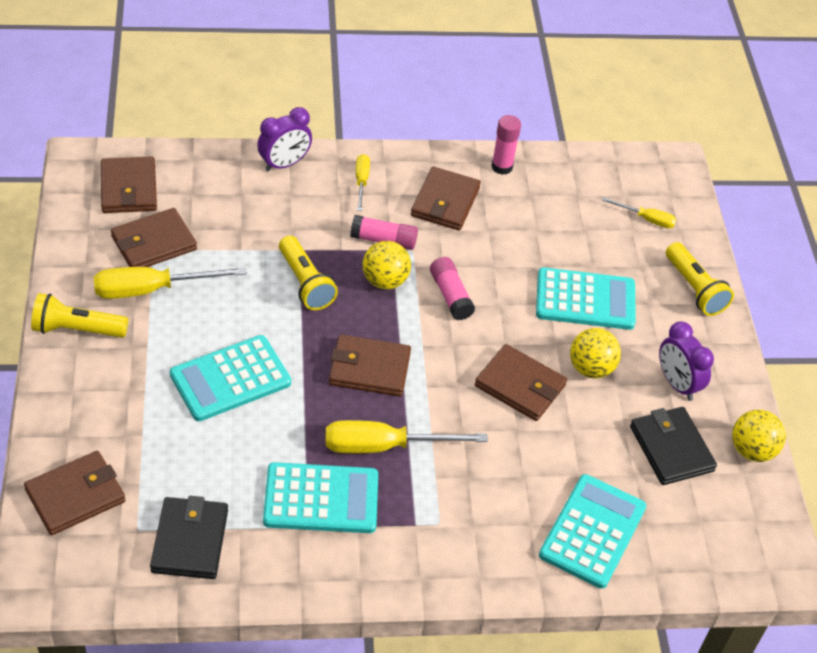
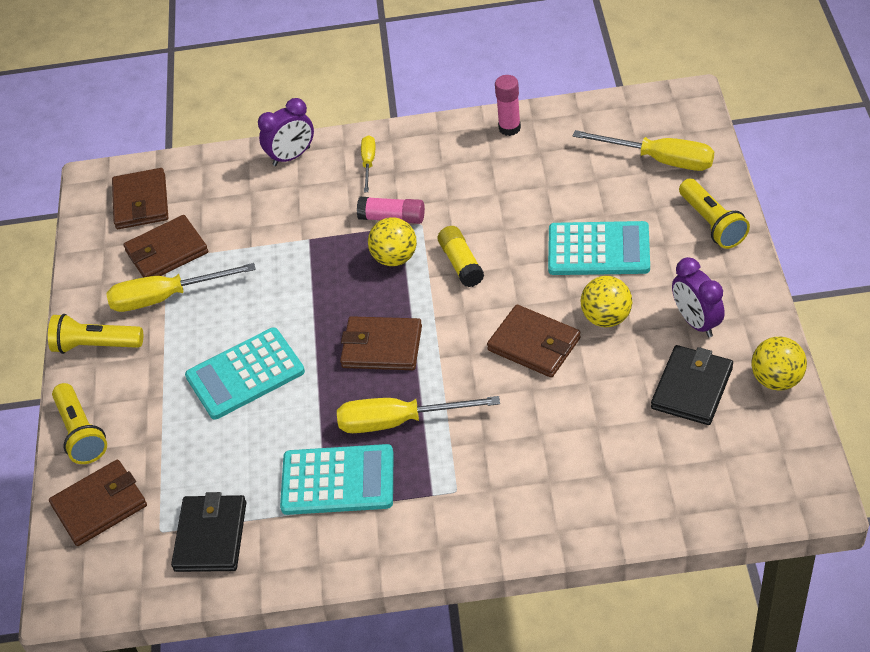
camera: 10 degrees right, 0 degrees up
yellow flashlight [279,236,338,310] -> yellow flashlight moved to [52,383,107,464]
brown wallet [411,167,481,231] -> none
pink glue stick [430,257,475,320] -> yellow glue stick [438,226,484,287]
turquoise calculator [539,474,646,589] -> none
yellow screwdriver [602,197,676,228] -> yellow screwdriver [573,130,714,171], size x1.83
black wallet [630,407,717,485] -> black wallet turned 45 degrees clockwise [651,345,733,425]

